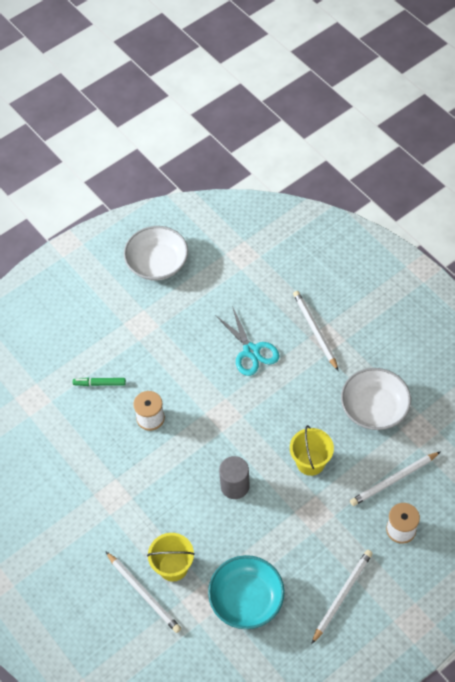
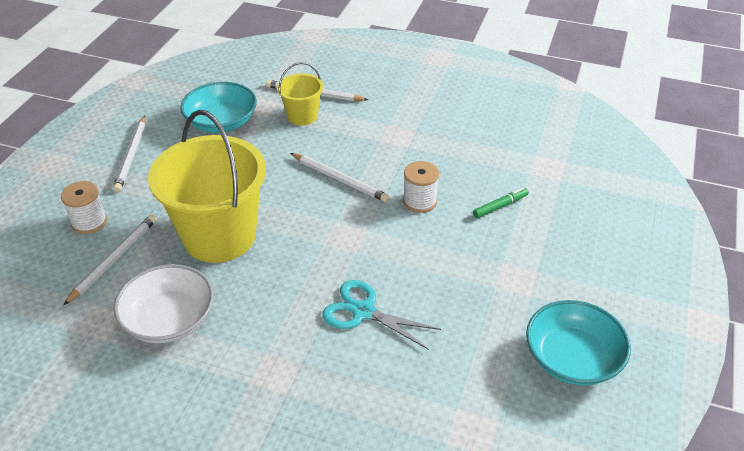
camera: 145 degrees right, 15 degrees down
white bowl [124,226,188,281] -> turquoise bowl [526,300,631,386]
grey cylinder [219,456,250,499] -> none
yellow bucket [290,425,334,476] -> yellow bucket [148,110,266,263], size x2.04
white pencil [293,291,338,371] -> white pencil moved to [290,153,389,202]

